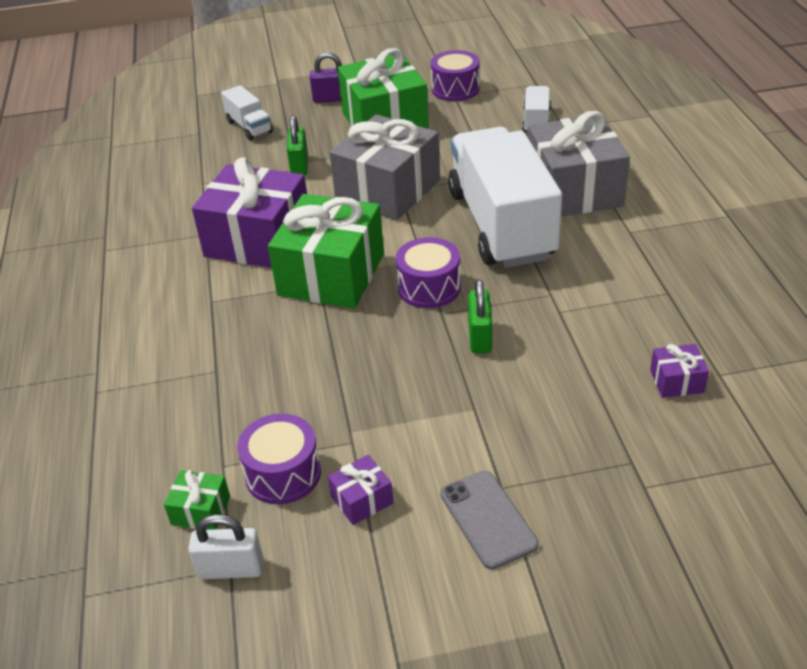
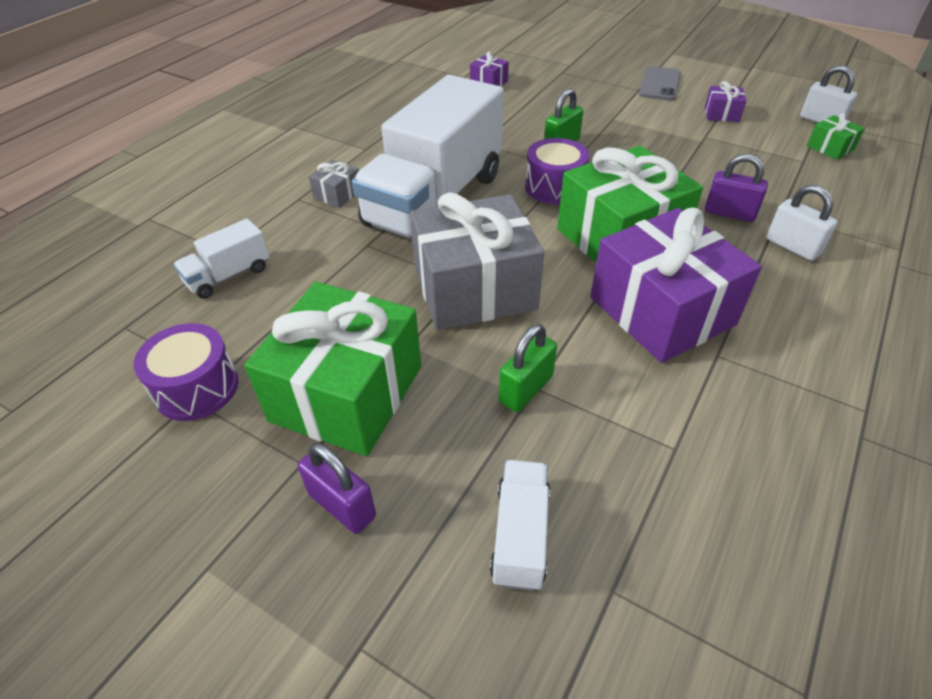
camera: 140 degrees left, 5 degrees up
purple drum [237,414,321,504] -> none
grey gift [528,111,630,216] -> grey gift [309,160,359,208], size x0.42
none -> purple padlock [705,154,768,222]
none -> white padlock [766,185,837,261]

